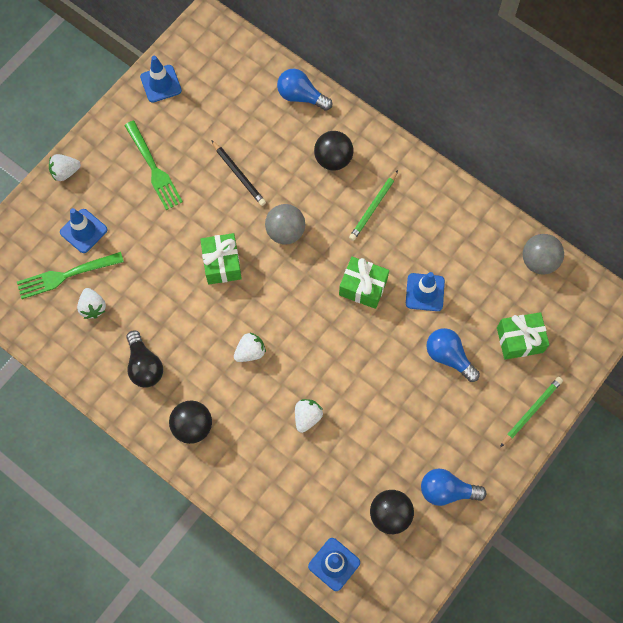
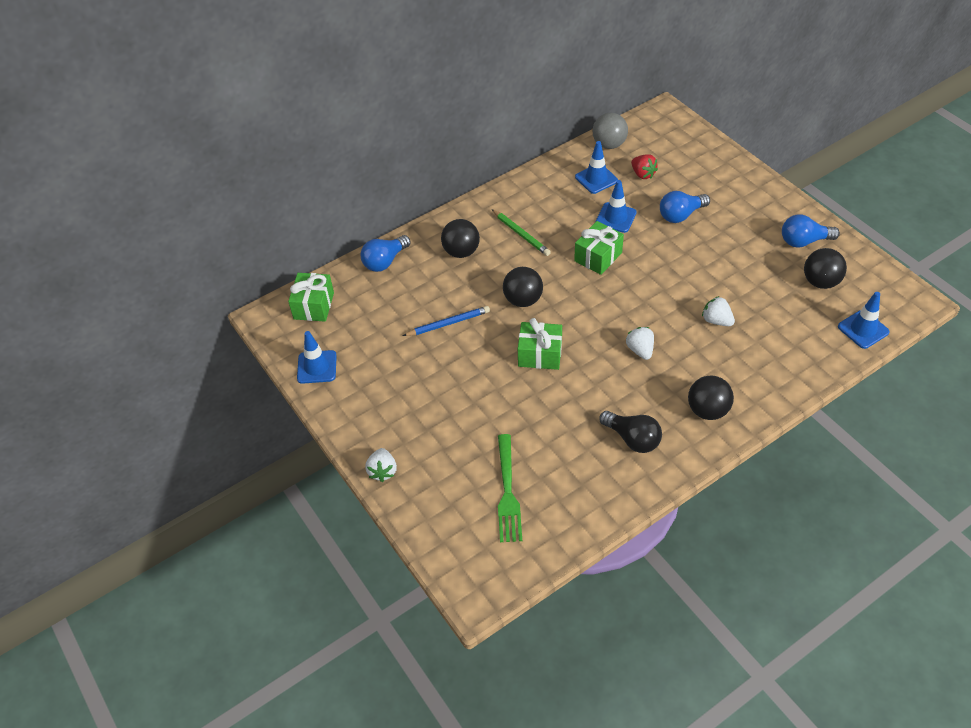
camera: 70 degrees left, 20 degrees down
blue traffic cone [60,208,107,253] -> blue traffic cone moved to [575,141,618,194]
white strawberry [77,288,106,319] -> none
green fork [124,121,183,210] -> none
black light bulb [126,330,163,388] -> black light bulb turned 45 degrees clockwise [599,411,662,453]
black pencil [211,140,266,206] -> blue pencil [403,306,490,336]
grey ball [265,204,305,244] -> black ball [503,267,543,307]
blue light bulb [421,469,486,506] -> blue light bulb turned 60 degrees clockwise [782,214,840,247]
green gift [497,312,549,360] -> green gift moved to [288,273,334,322]
green pencil [500,377,563,447] -> none
none -> red strawberry [631,154,658,179]

